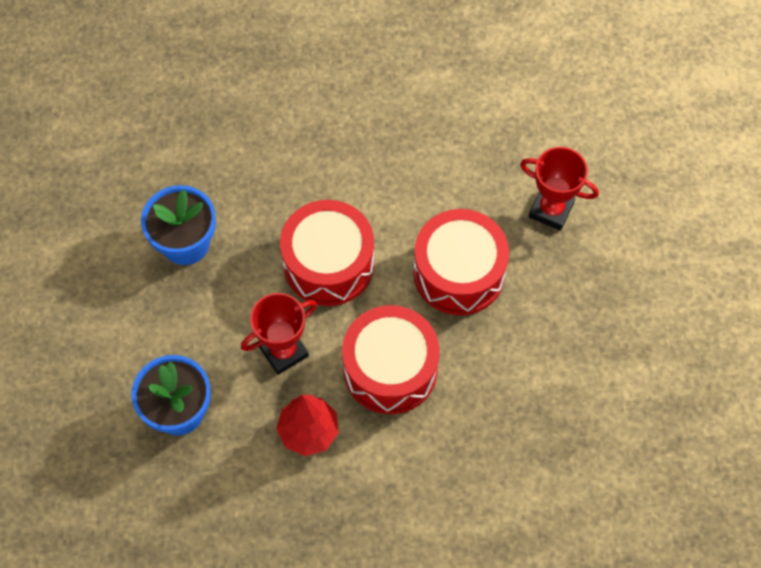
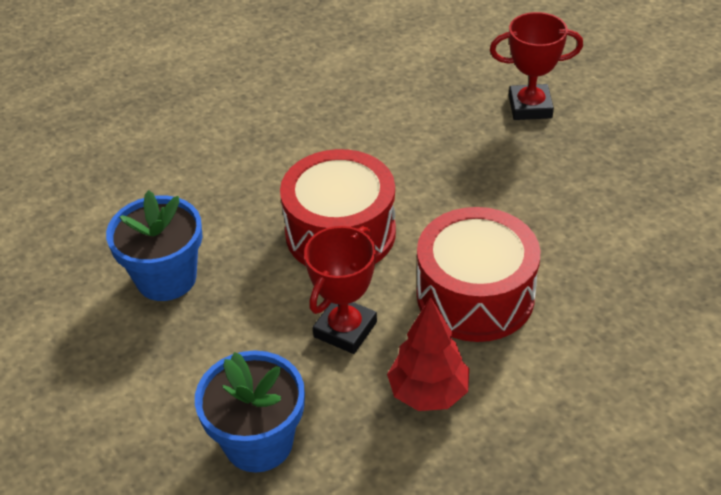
camera: 25 degrees left, 20 degrees down
red drum [413,209,509,315] -> none

